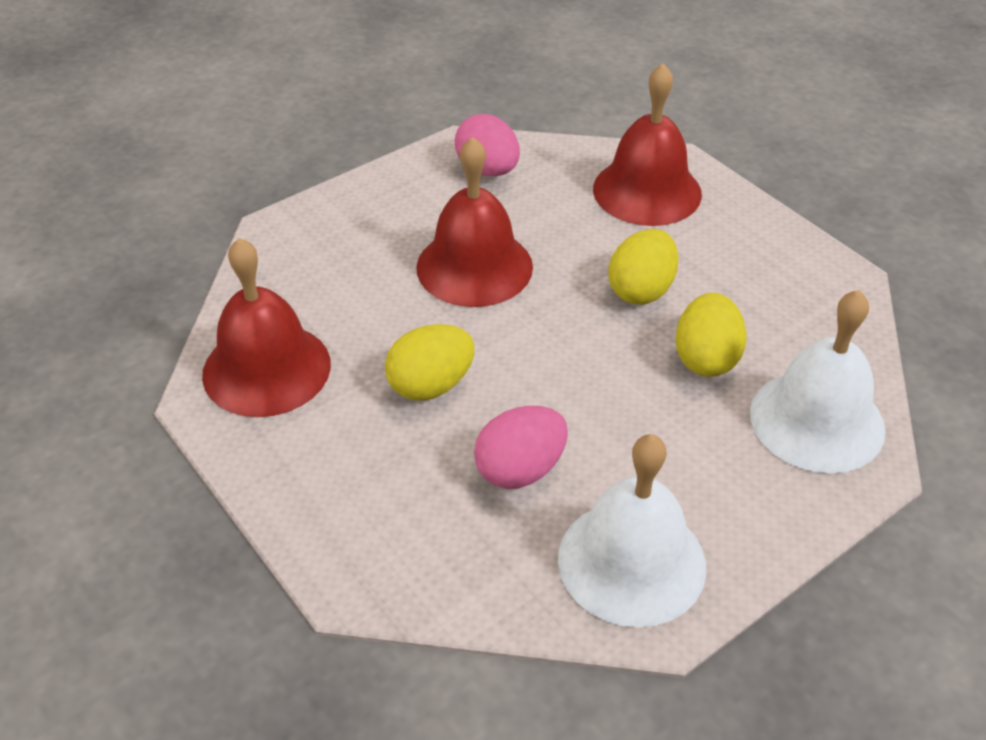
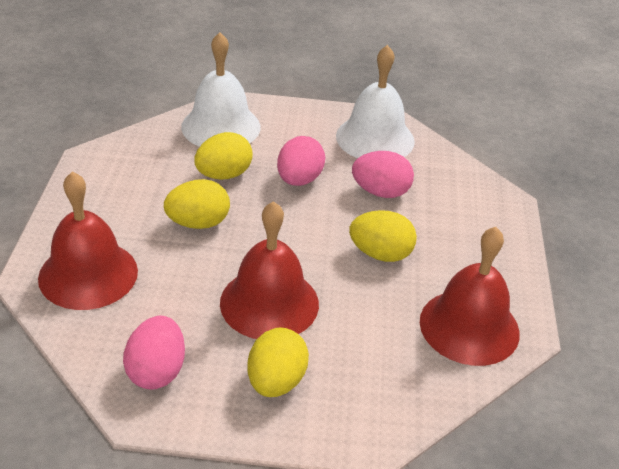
camera: 140 degrees left, 5 degrees down
none -> yellow egg [247,327,309,397]
none -> pink egg [277,136,325,186]

